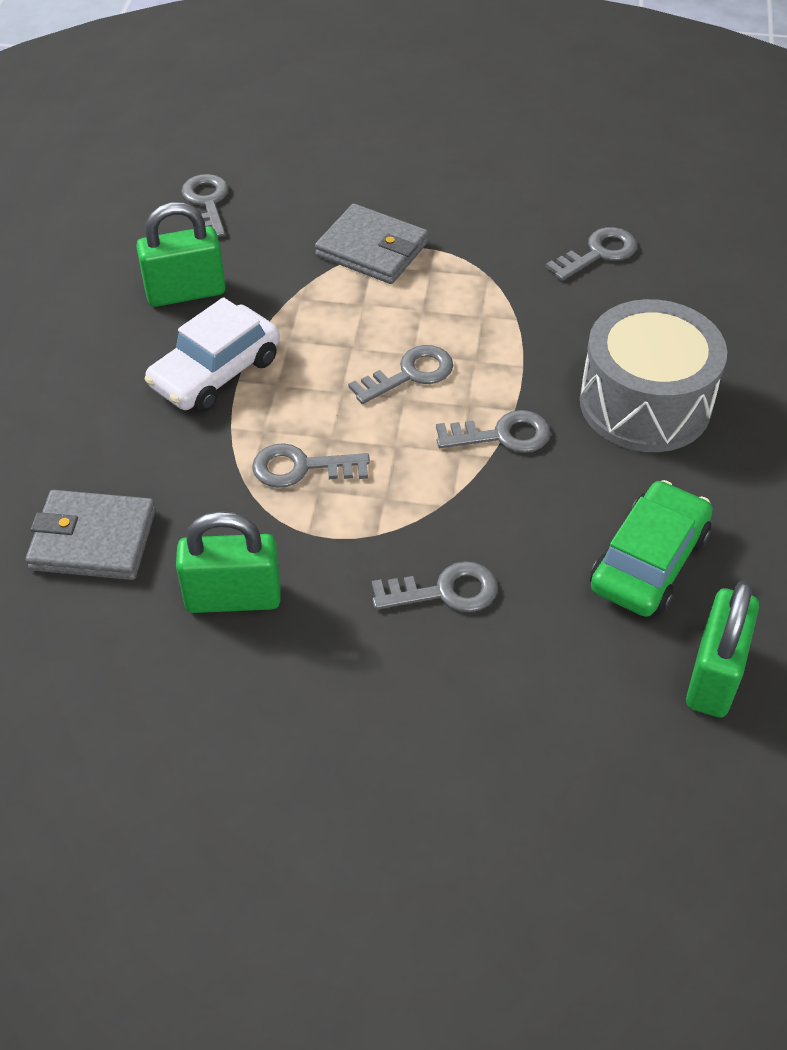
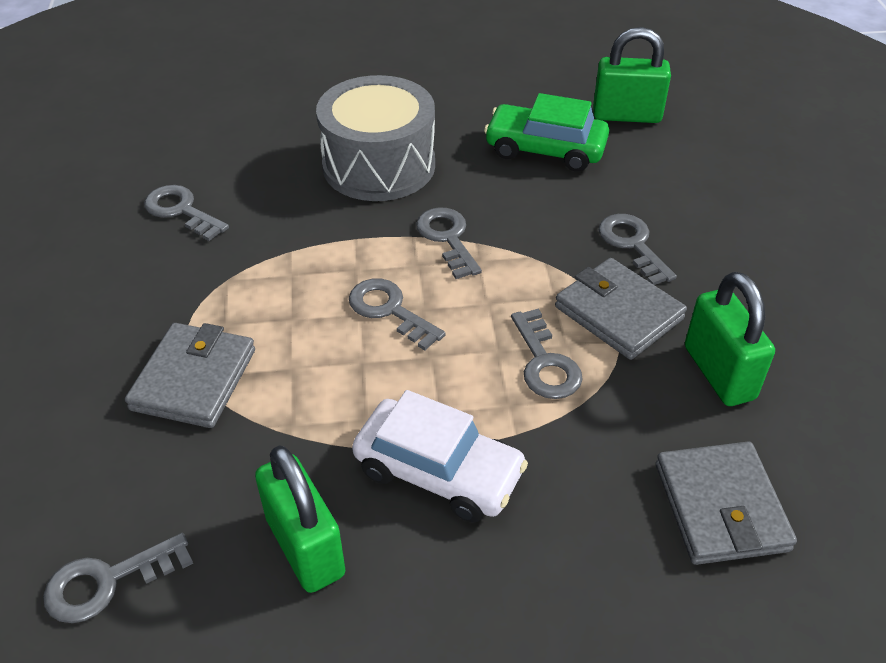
camera: 105 degrees left, 5 degrees down
none -> grey wallet [555,258,687,360]

